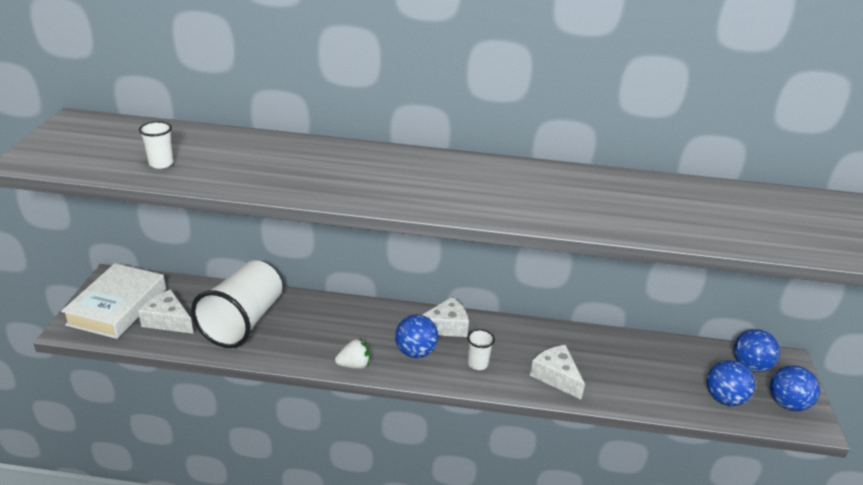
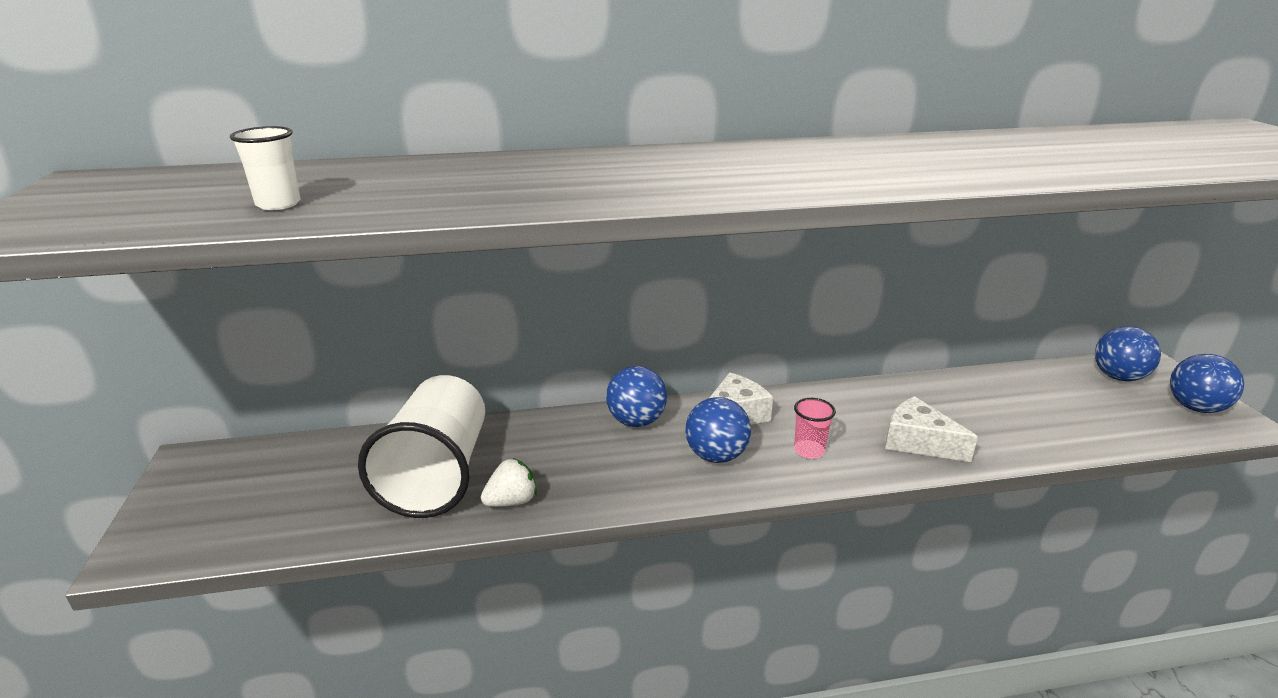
camera: 15 degrees left, 5 degrees down
white book [61,263,166,339] -> none
white cheese [138,289,194,334] -> none
white strawberry [335,339,370,369] -> white strawberry moved to [481,458,537,507]
white cup [467,329,495,370] -> pink cup [794,398,836,459]
blue ball [707,360,755,406] -> blue ball moved to [606,366,667,427]

